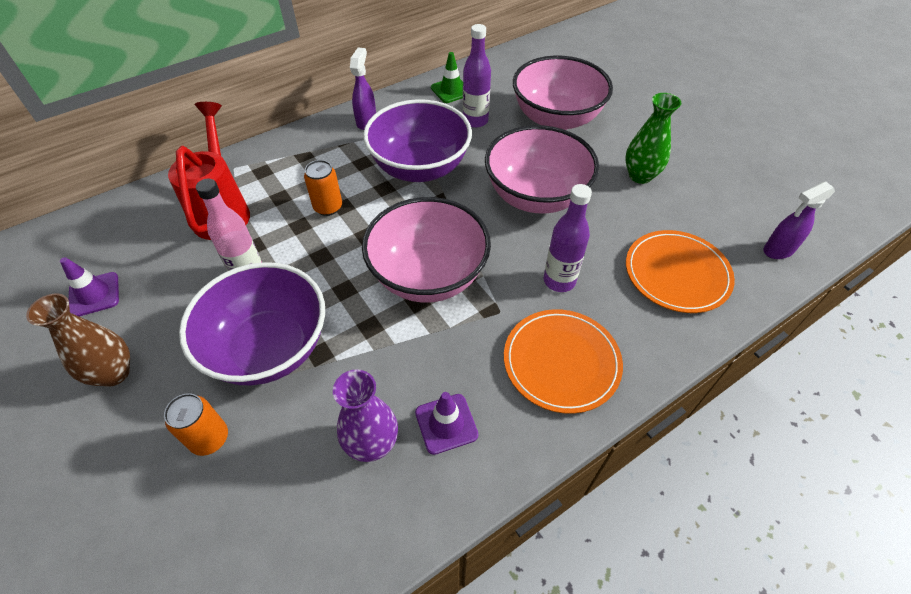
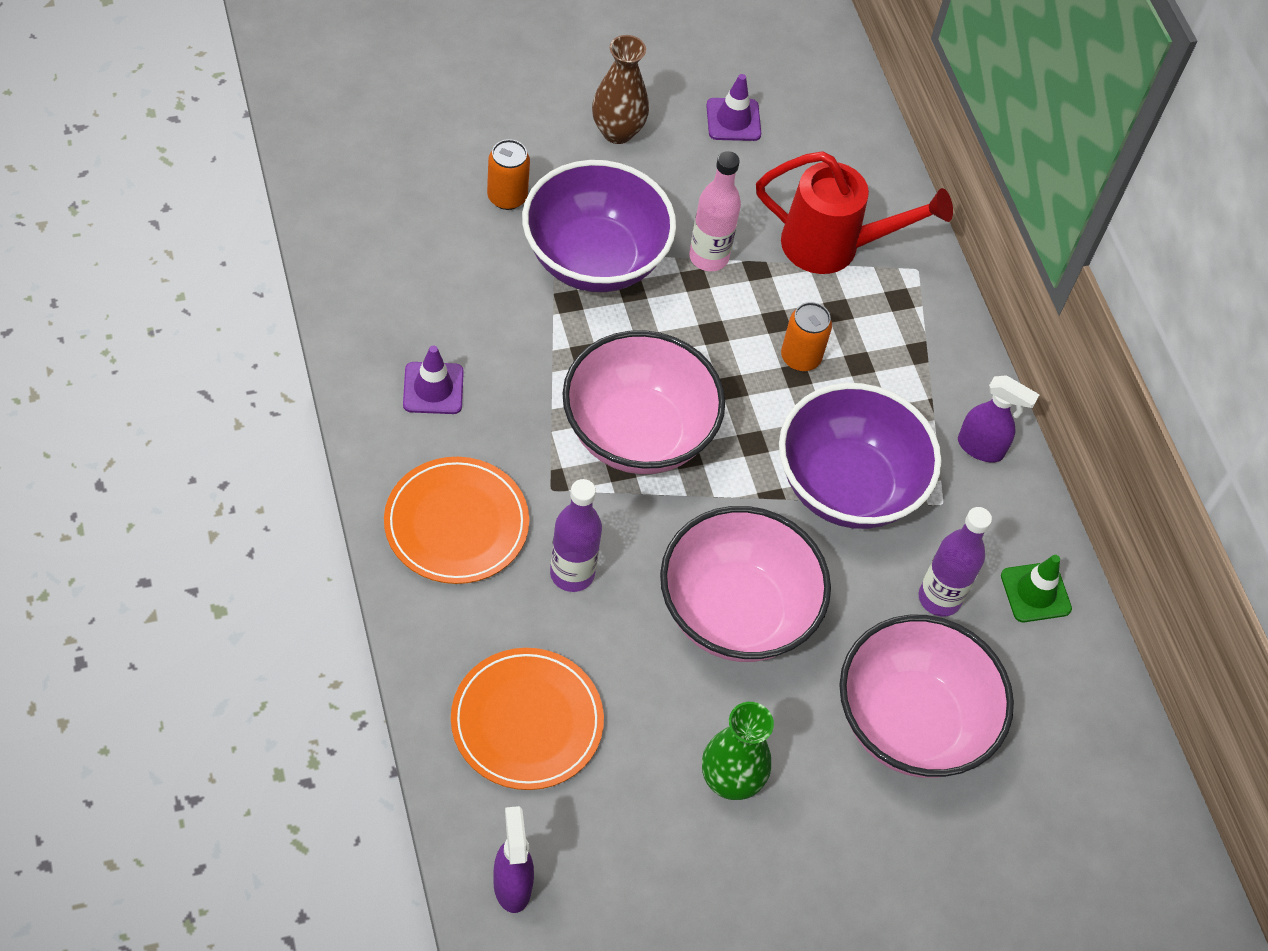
camera: 100 degrees right, 5 degrees up
purple vase [333,369,398,462] -> none

